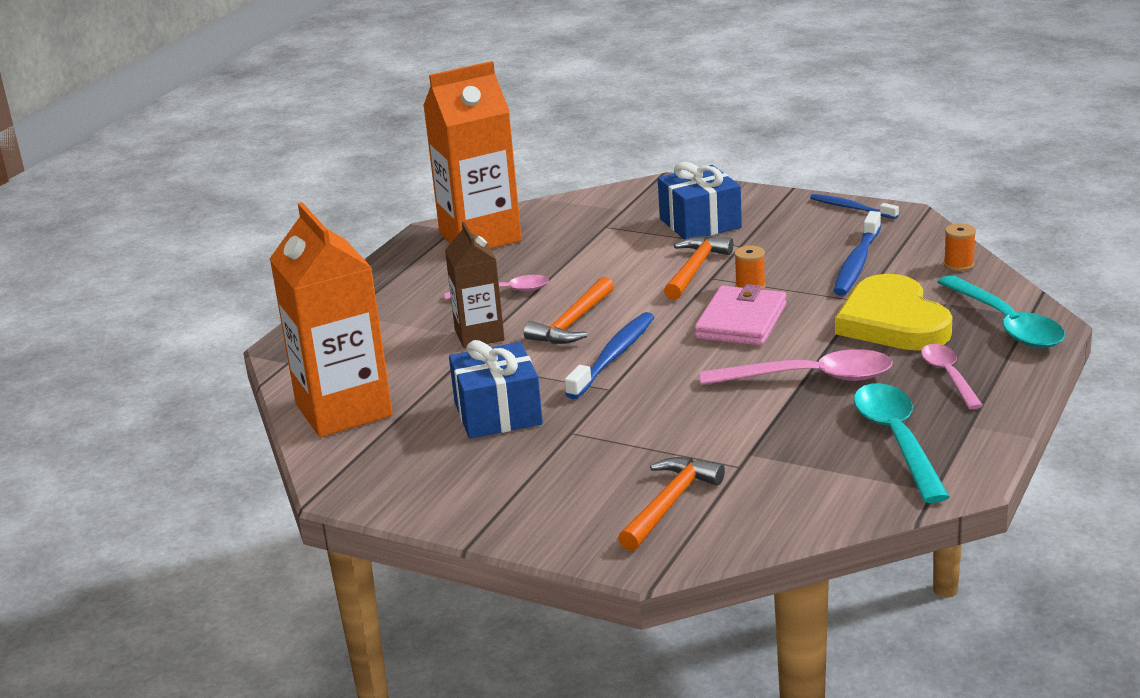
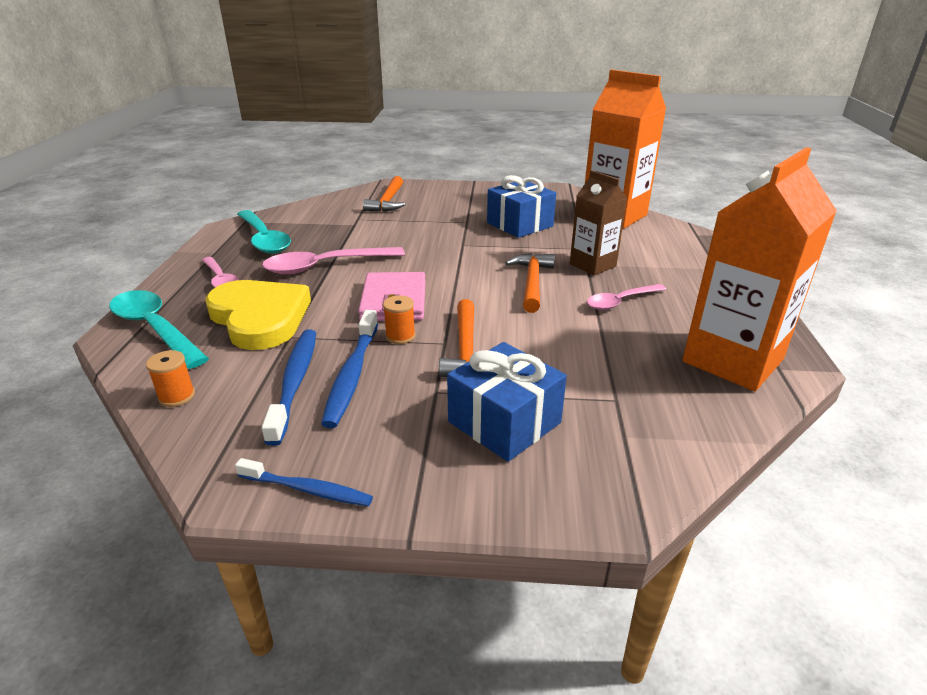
camera: 155 degrees right, 5 degrees up
blue toothbrush [565,312,654,399] -> blue toothbrush moved to [321,310,378,428]

